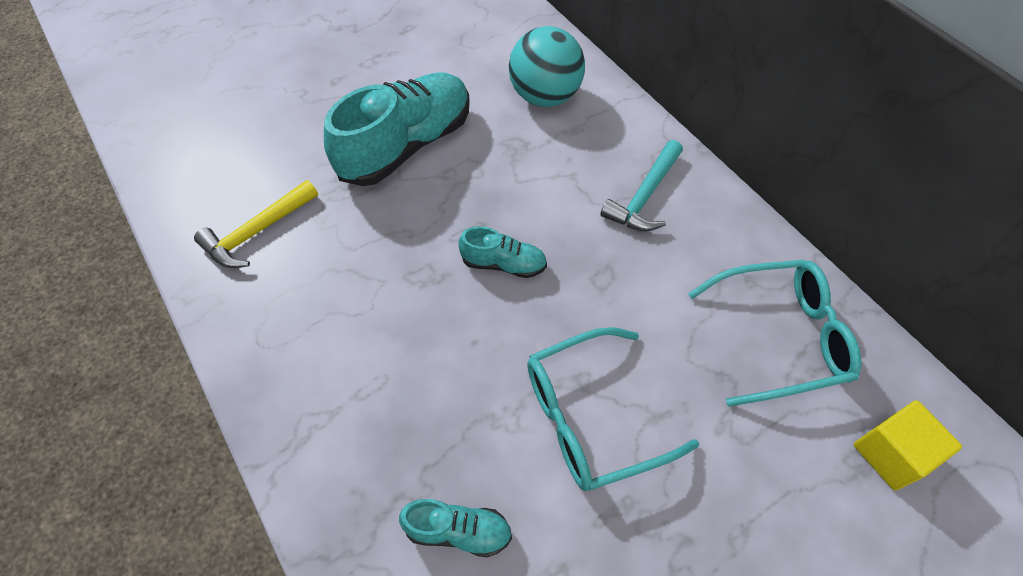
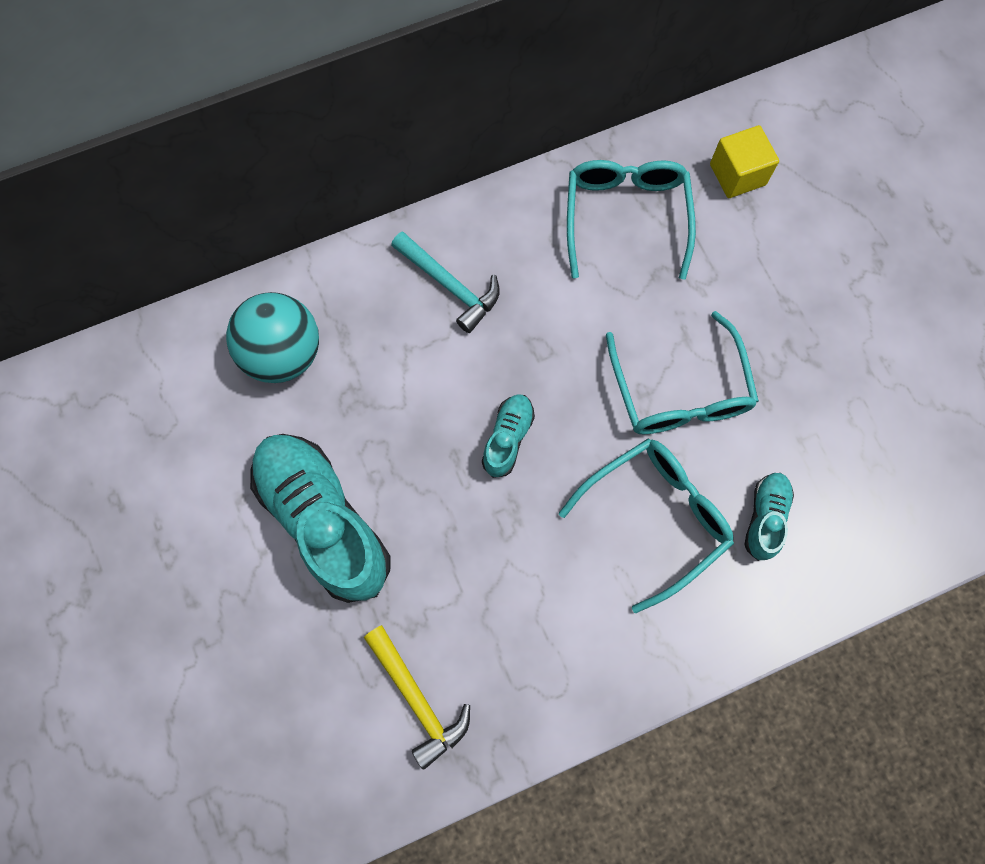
camera: 80 degrees left, 15 degrees up
none -> turquoise glasses [559,438,734,613]

